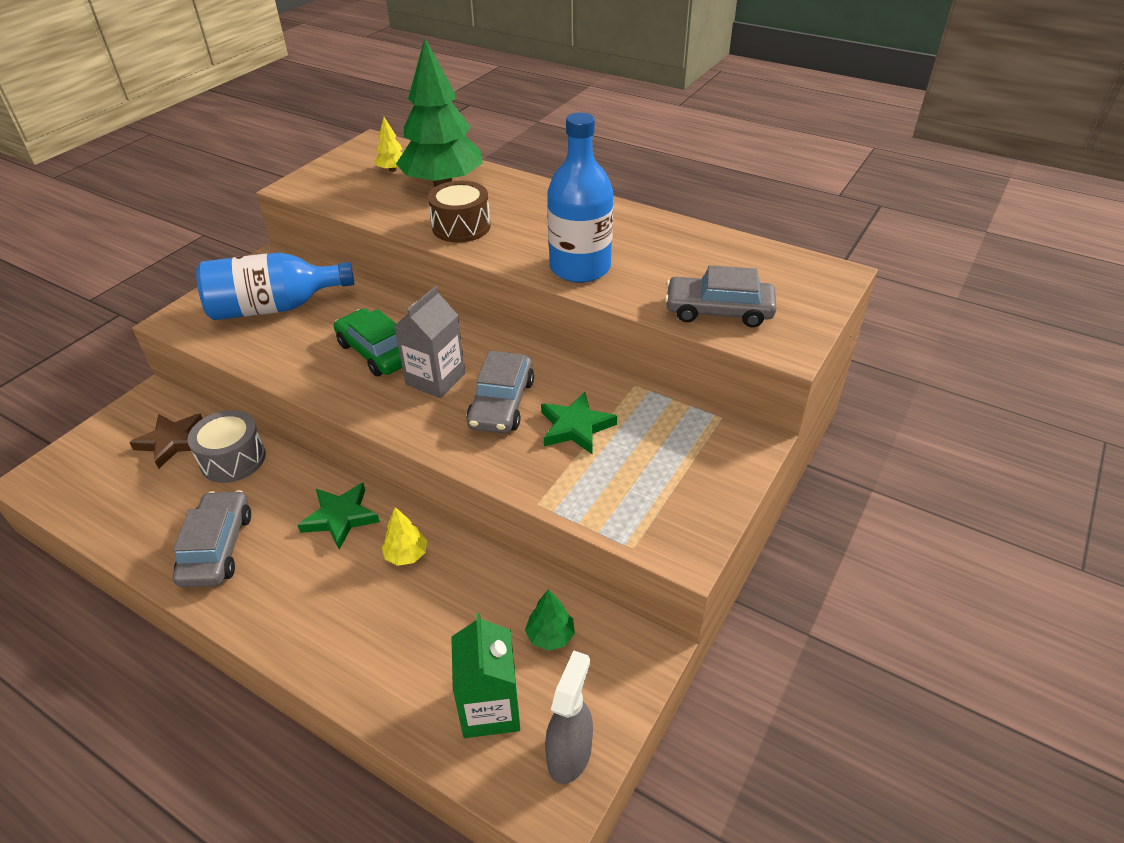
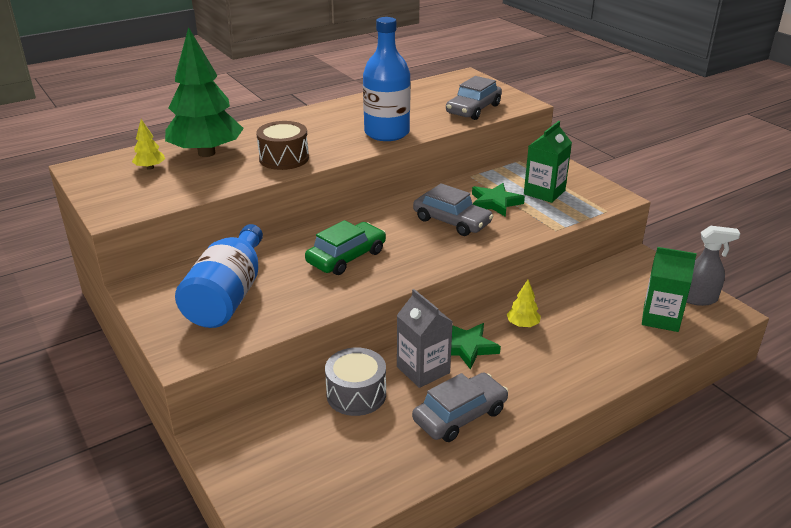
camera: 65 degrees left, 10 degrees down
brown star [129,414,203,468] -> none
grey car [173,490,251,587] -> grey car turned 120 degrees clockwise [412,372,508,442]
green car [334,308,402,376] -> green car turned 150 degrees clockwise [305,220,386,275]
grey carton [394,286,465,398] -> grey carton moved to [396,289,453,388]
green tree [525,589,575,651] -> none
grey spray bottle [545,650,593,784] -> grey spray bottle turned 135 degrees clockwise [687,226,740,306]
none -> green carton [524,121,572,203]

